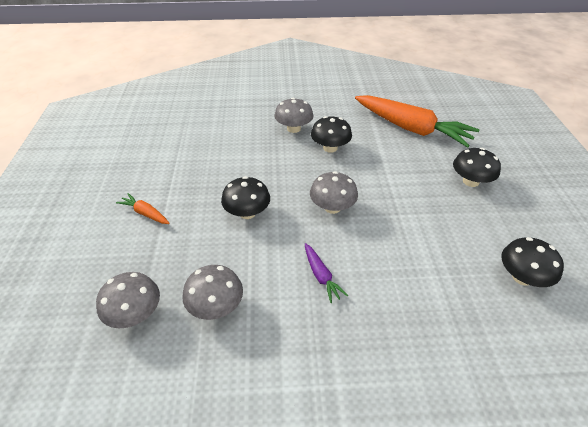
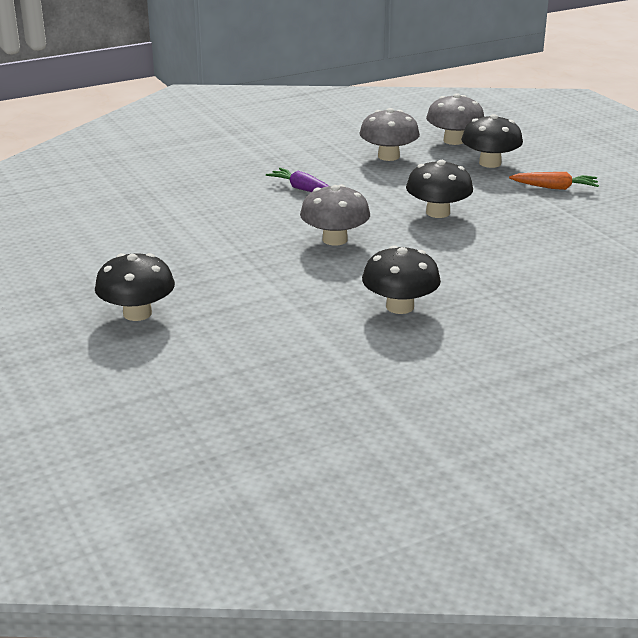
camera: 155 degrees right, 15 degrees down
grey mushroom [274,97,314,133] -> none
orange carrot [355,95,480,148] -> none
black mushroom [501,237,564,287] -> black mushroom moved to [461,114,523,168]

